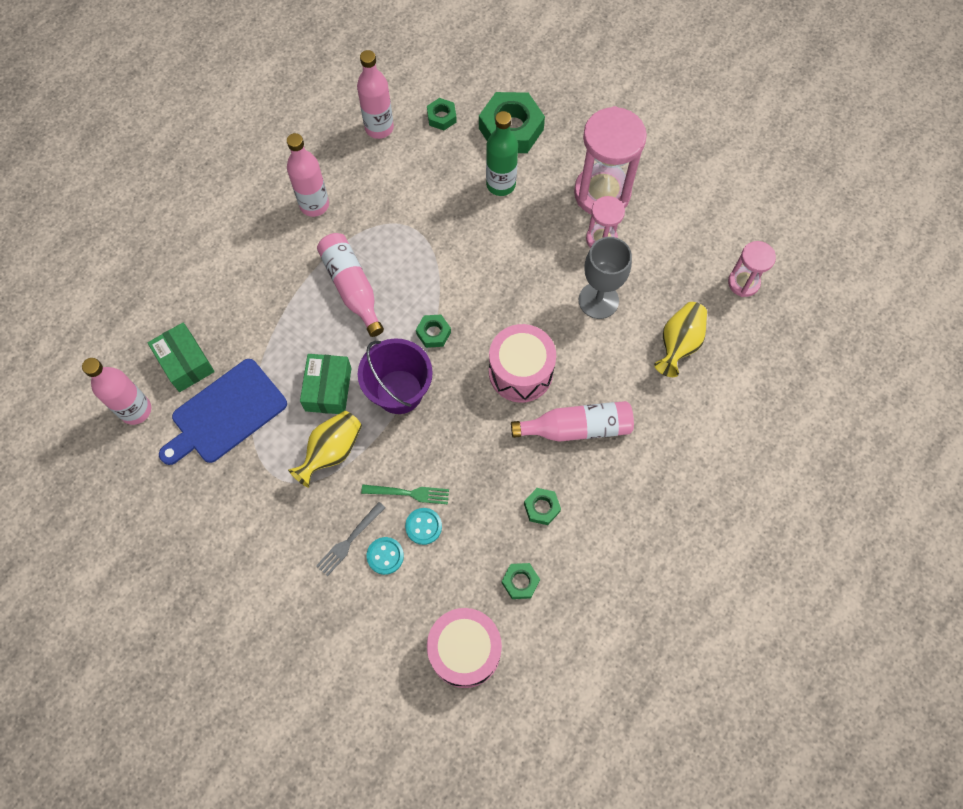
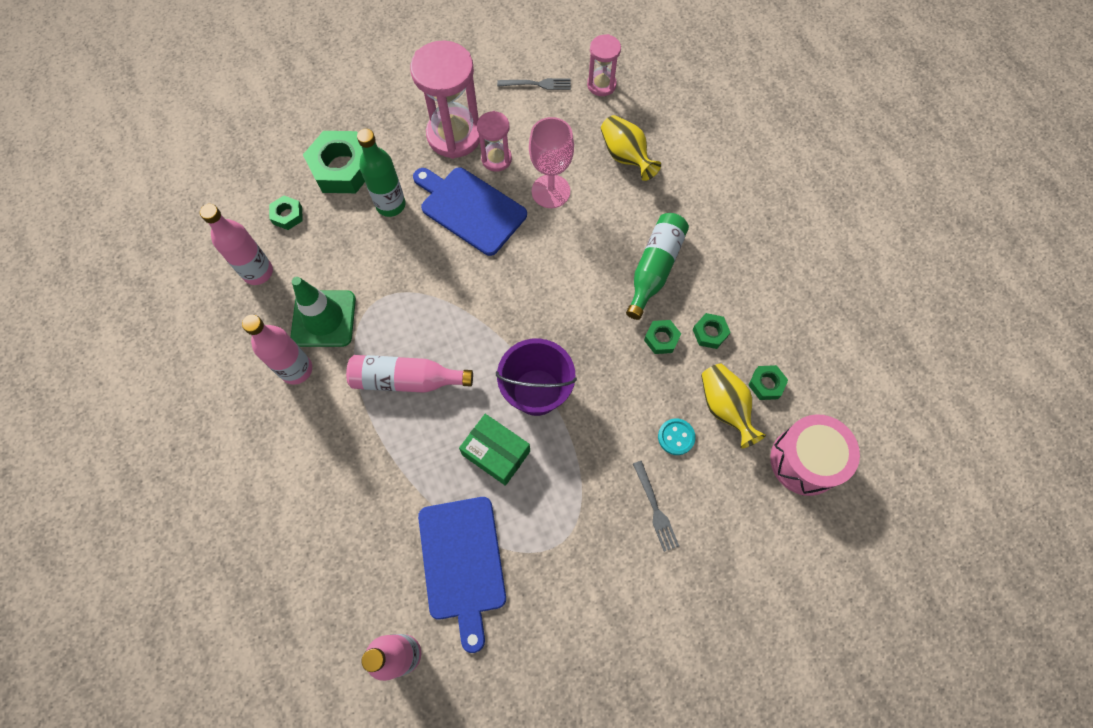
camera: 60 degrees left, 0 degrees up
green box [148,323,215,392] -> none
yellow vase [288,411,362,488] -> yellow vase moved to [701,364,766,449]
green fork [361,485,449,504] -> none
turquoise button [367,537,404,575] -> none
green nut [416,314,451,348] -> green nut moved to [644,320,681,354]
pink drum [489,324,556,403] -> none
pink bottle [511,401,634,442] -> green bottle [626,213,689,320]
grey goblet [579,237,632,319] -> pink goblet [529,117,574,208]
none -> green traffic cone [290,277,356,347]
none -> blue cutting board [413,167,527,256]
none -> grey fork [497,78,571,90]

